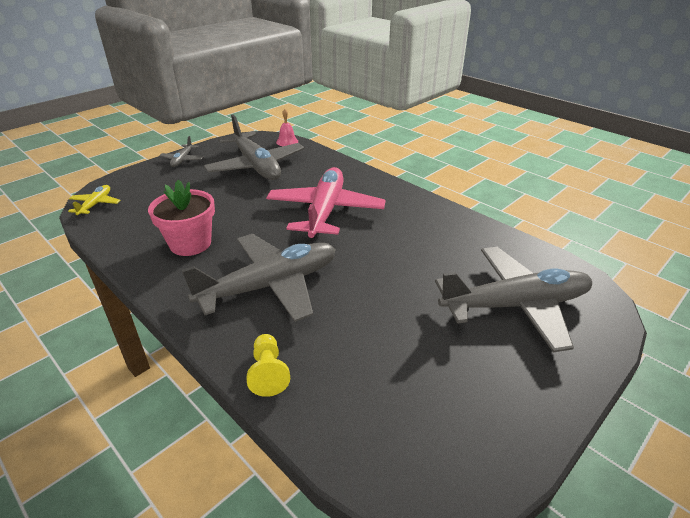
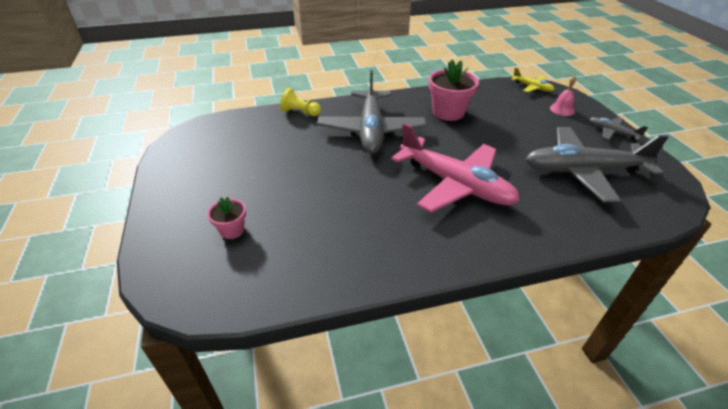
camera: 120 degrees right, 5 degrees up
pink bell [276,109,298,146] -> pink bell moved to [550,75,576,116]
grey plane [435,247,592,353] -> pink flower pot [207,197,246,239]

